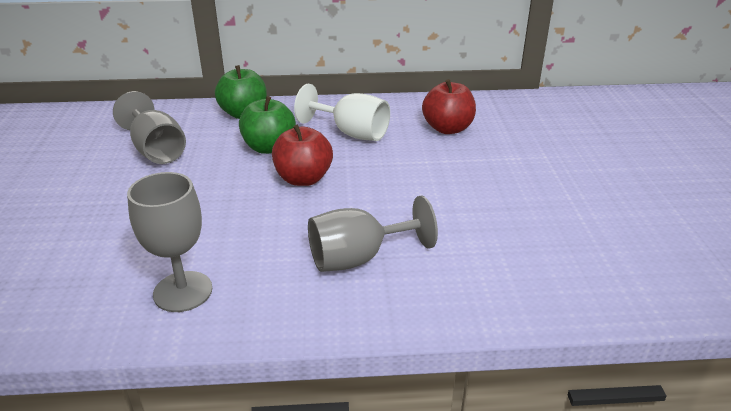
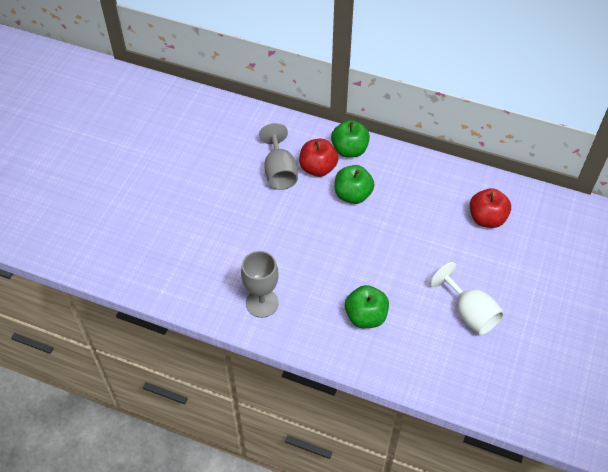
camera: 25 degrees right, 20 degrees up
red apple [272,125,333,186] -> red apple moved to [299,139,338,177]
white goblet [294,84,390,141] -> white goblet moved to [430,262,504,335]
grey goblet [308,195,438,272] -> green apple [345,285,389,328]

